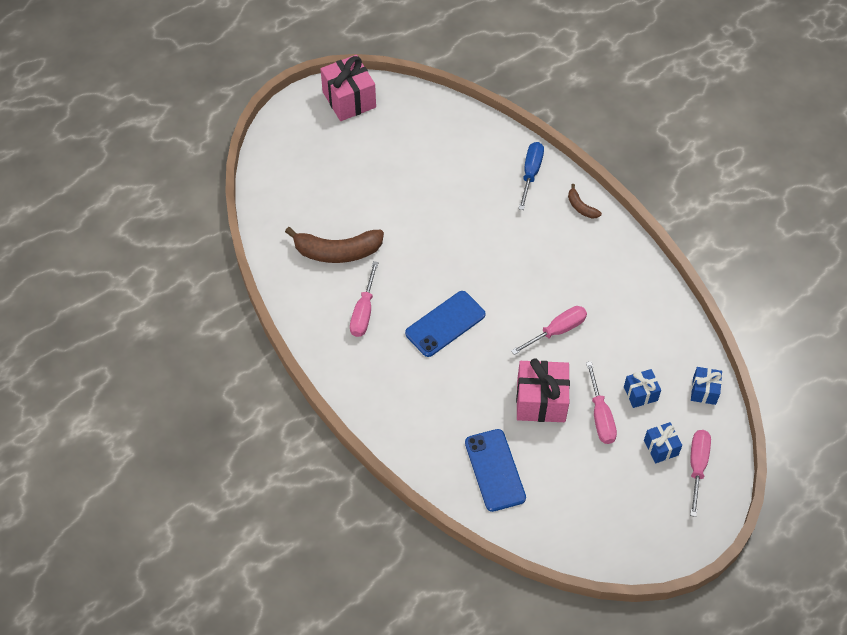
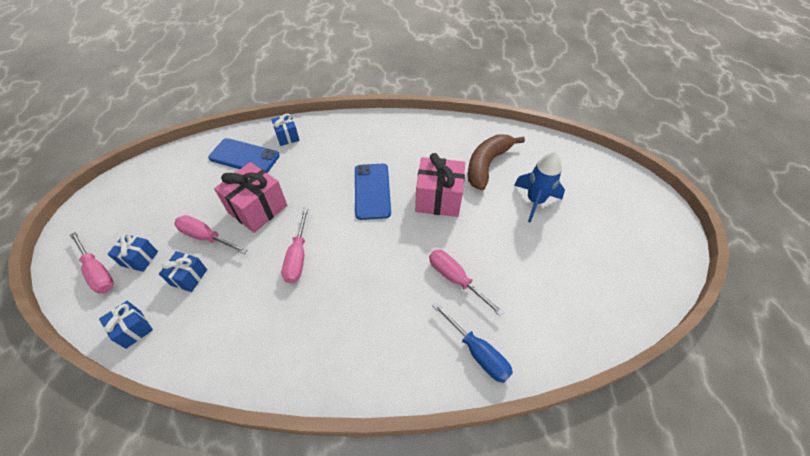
camera: 125 degrees right, 5 degrees down
pink gift [320,55,376,121] -> pink gift moved to [415,153,465,217]
pink screwdriver [350,261,379,337] -> pink screwdriver moved to [429,250,504,317]
brown banana [568,184,602,219] -> none
none -> blue gift [271,113,300,146]
none -> blue rocket [514,151,565,222]

